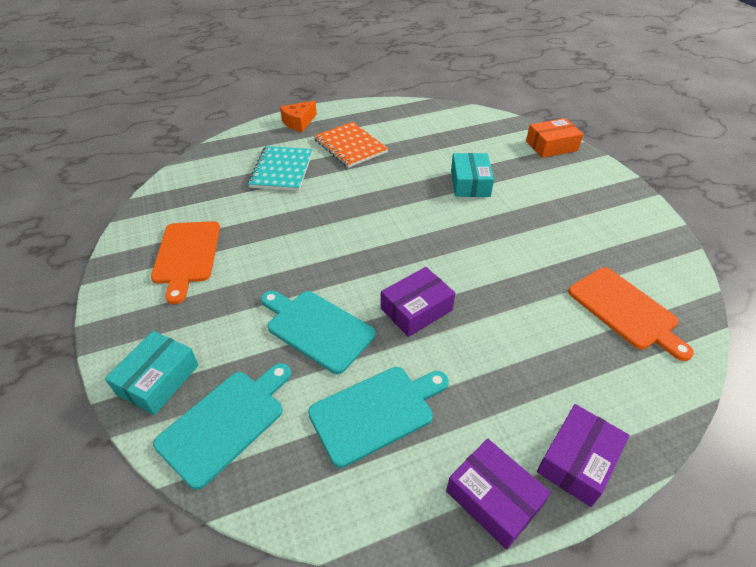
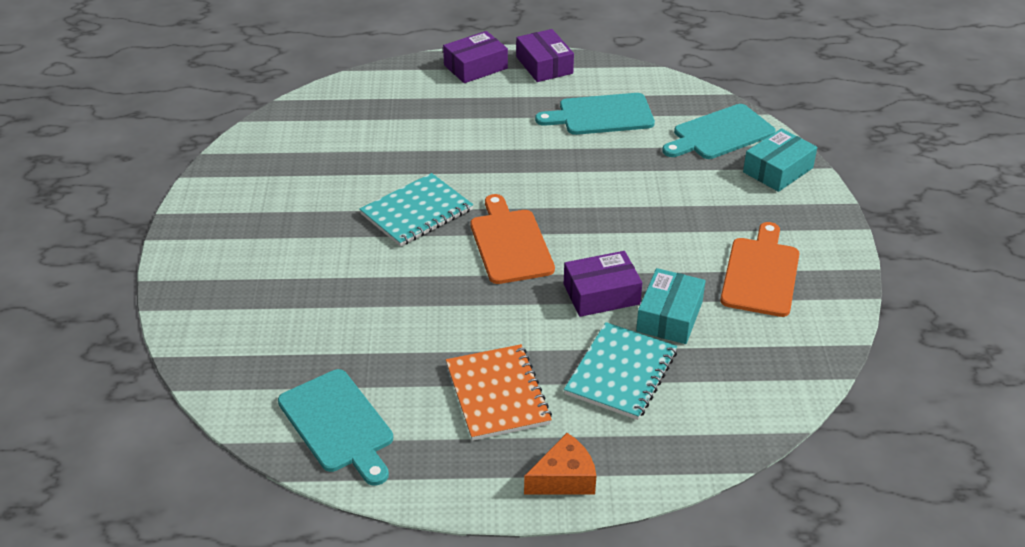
camera: 160 degrees left, 5 degrees down
turquoise cutting board [261,291,376,374] -> turquoise cutting board moved to [278,369,393,486]
purple box [381,267,455,337] -> purple box moved to [564,251,642,317]
turquoise box [451,153,494,197] -> turquoise box moved to [636,268,706,344]
orange box [526,118,584,158] -> none
orange cutting board [568,267,694,361] -> orange cutting board moved to [471,194,555,284]
none -> turquoise notebook [359,173,473,247]

